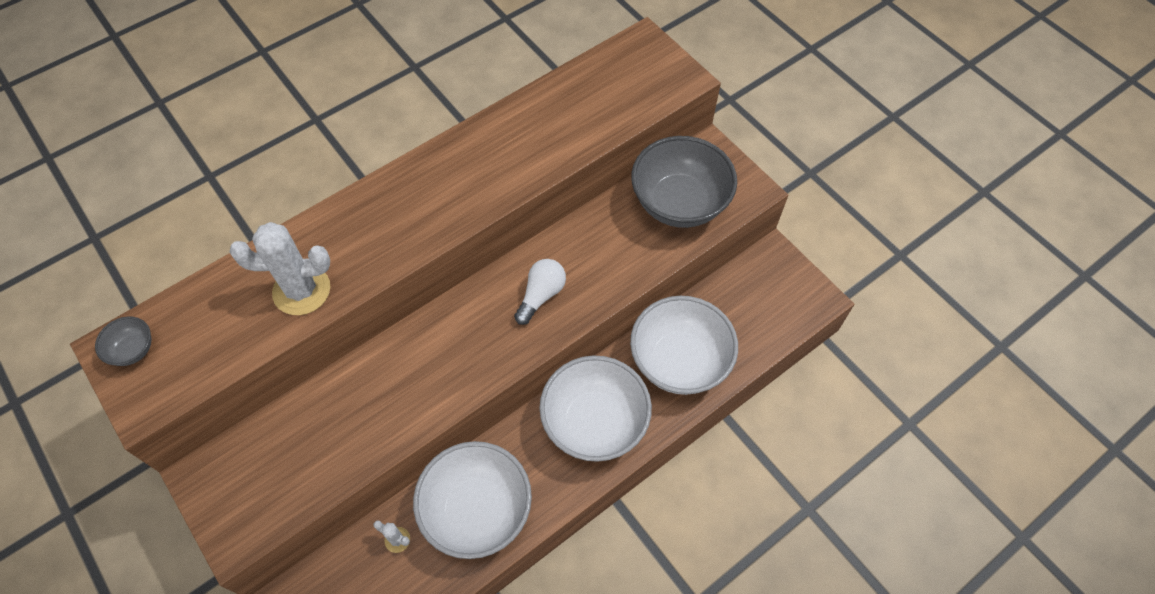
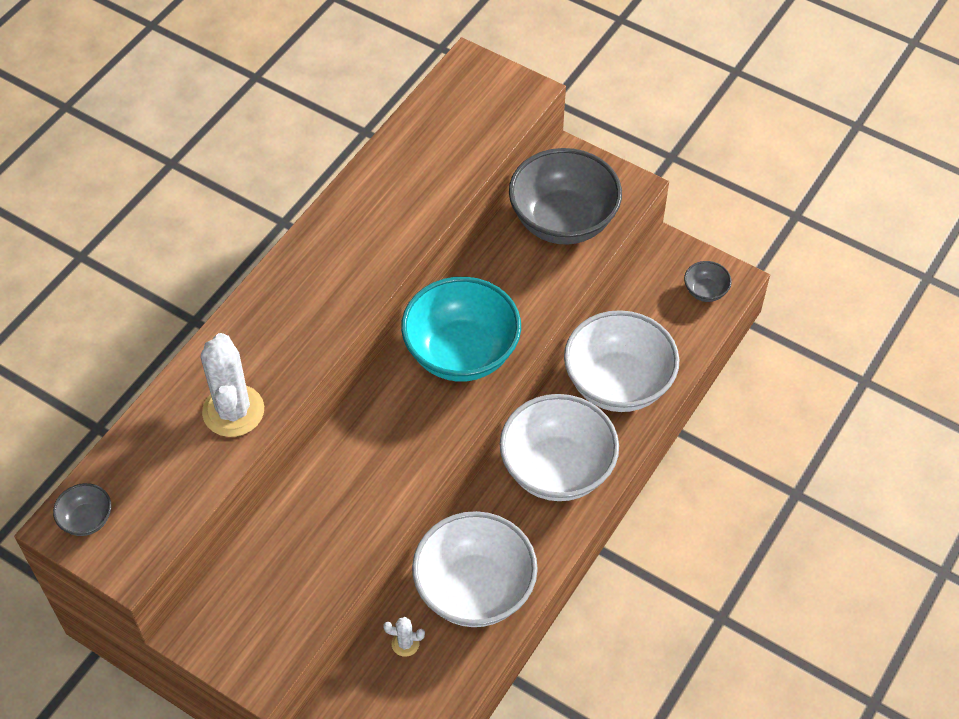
camera: 20 degrees left, 5 degrees down
white cactus [230,222,330,315] -> white cactus turned 75 degrees counterclockwise [201,333,264,437]
white light bulb [514,259,566,325] -> turquoise bowl [401,277,521,382]
none -> grey bowl [684,261,732,302]

